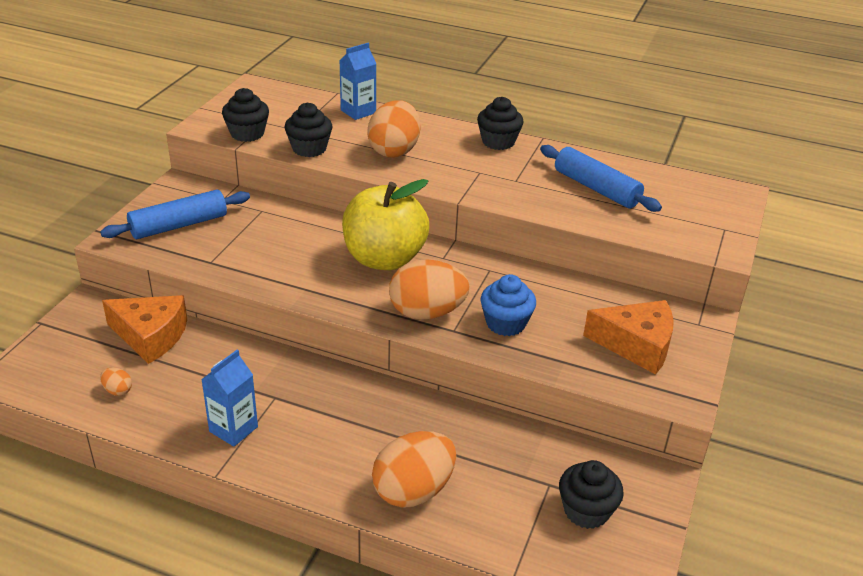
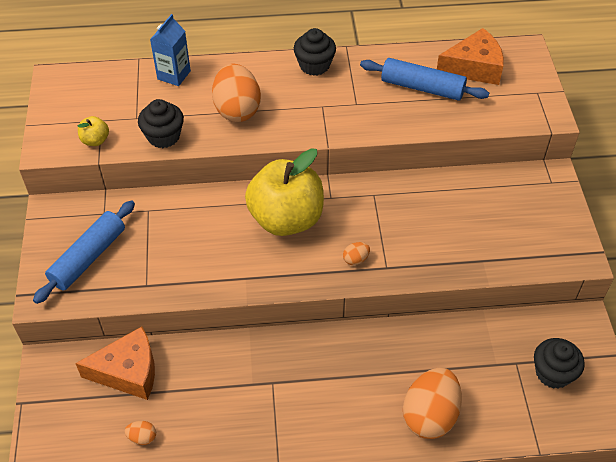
camera: 25 degrees left, 15 degrees up
blue carton [201,350,258,447] -> none
black cupcake [222,88,269,142] -> yellow apple [78,116,109,146]
orange egg [389,259,470,320] -> orange egg [343,242,370,265], size x0.42
blue cupcake [481,274,536,336] -> none
orange cheese [583,300,674,374] -> orange cheese moved to [437,28,504,85]

